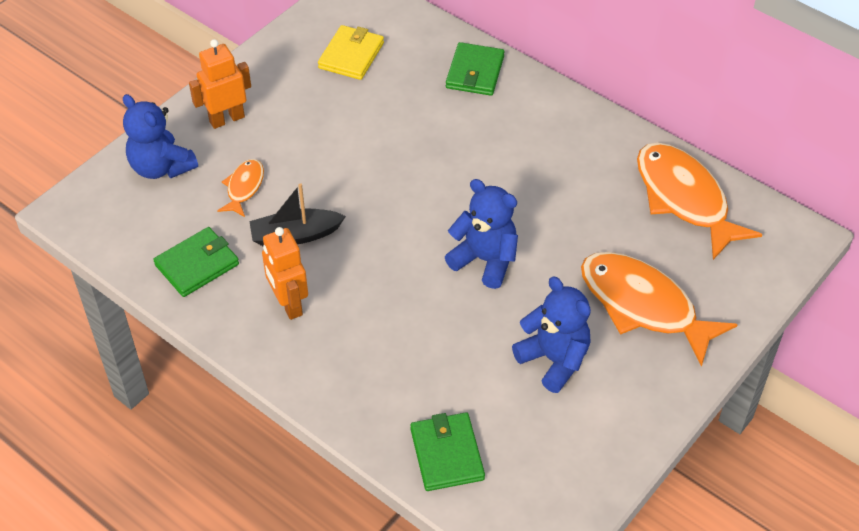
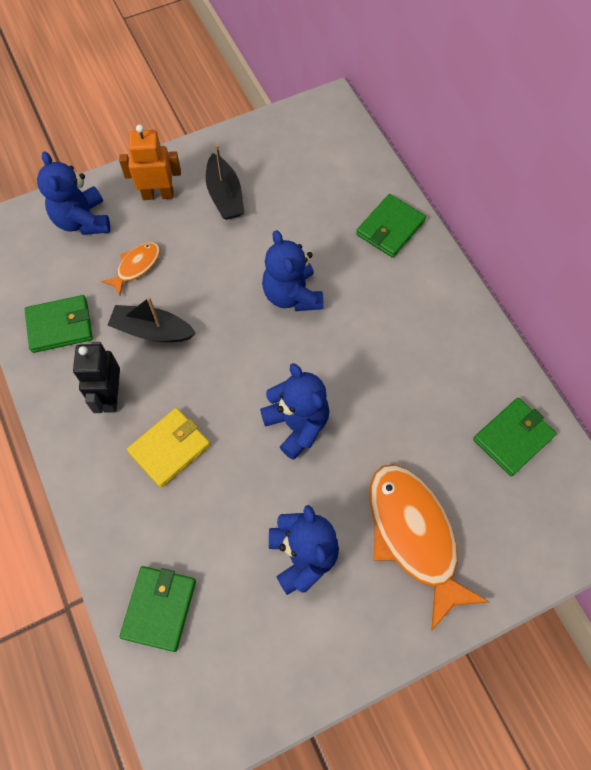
camera: 25 degrees right, 15 degrees up
orange robot [262,227,308,320] -> black robot [73,342,120,413]
yellow wallet [318,25,384,80] -> yellow wallet moved to [127,408,210,488]
orange fish [637,142,763,260] -> green wallet [473,398,557,476]
none -> black boat [206,145,244,220]
none -> blue teddy bear [262,230,323,311]

